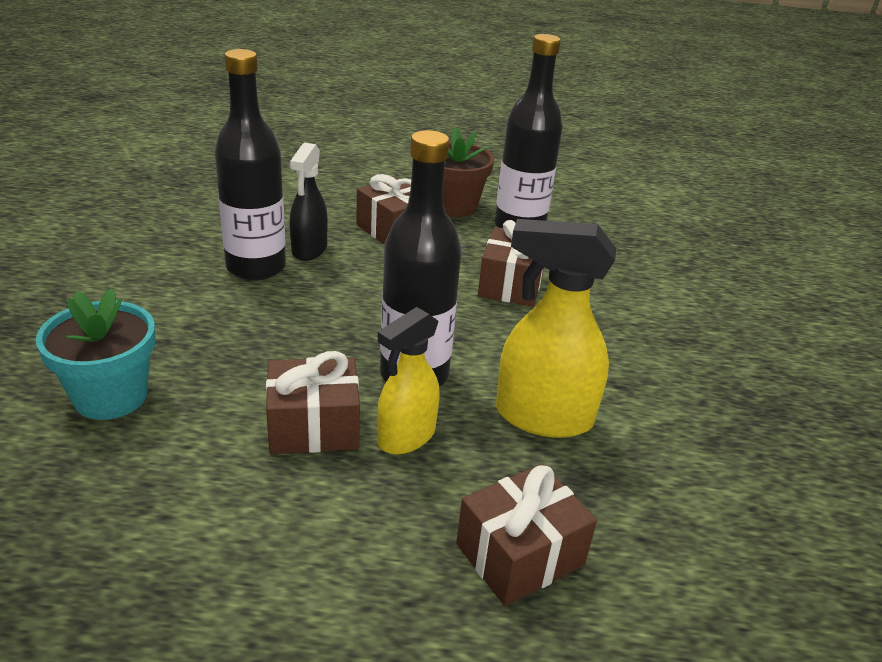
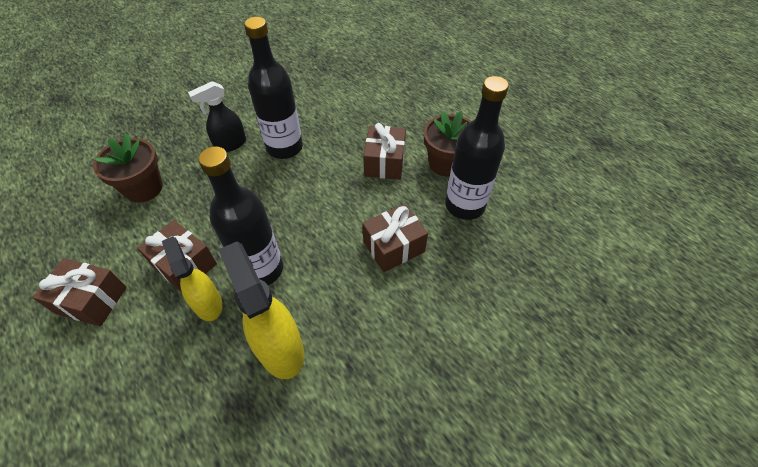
camera: 50 degrees right, 20 degrees up
turquoise flower pot [36,288,156,420] -> brown flower pot [93,134,163,203]
black spray bottle [290,143,328,261] -> black spray bottle moved to [188,81,246,152]
yellow spray bottle [377,307,440,454] -> yellow spray bottle turned 60 degrees clockwise [162,236,223,321]
brown gift [456,464,597,606] -> brown gift moved to [32,258,127,326]

